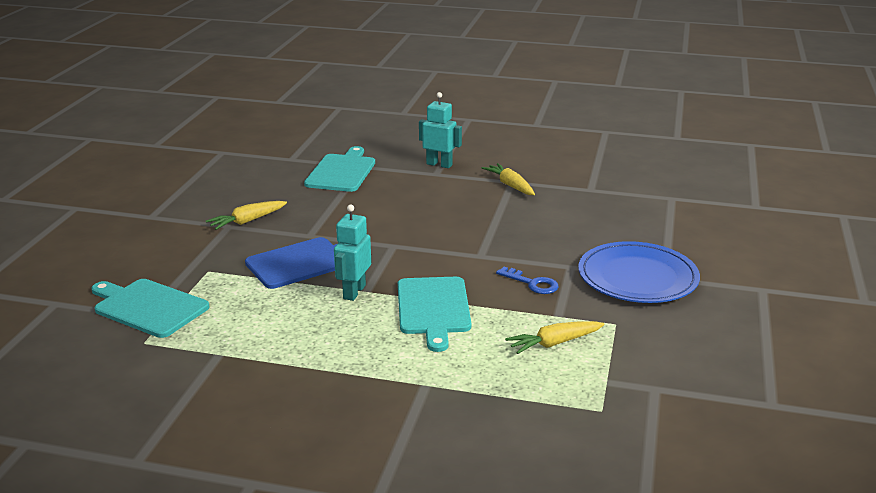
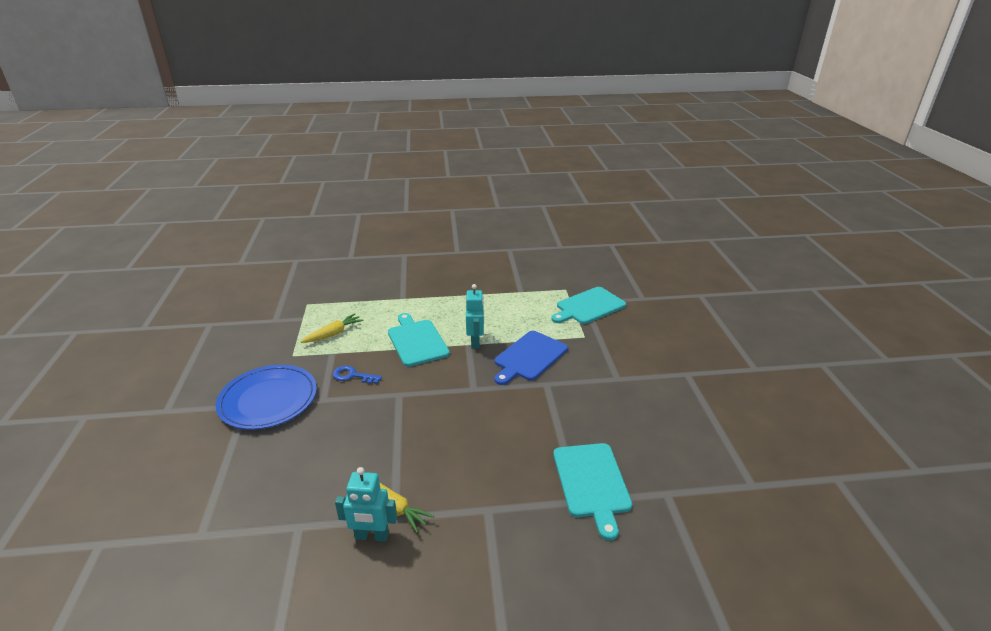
camera: 160 degrees right, 5 degrees up
turquoise cutting board [91,279,210,338] -> turquoise cutting board turned 135 degrees clockwise [551,287,626,324]
yellow carrot [206,201,287,230] -> none
turquoise robot [419,92,462,168] -> turquoise robot moved to [335,467,397,542]

